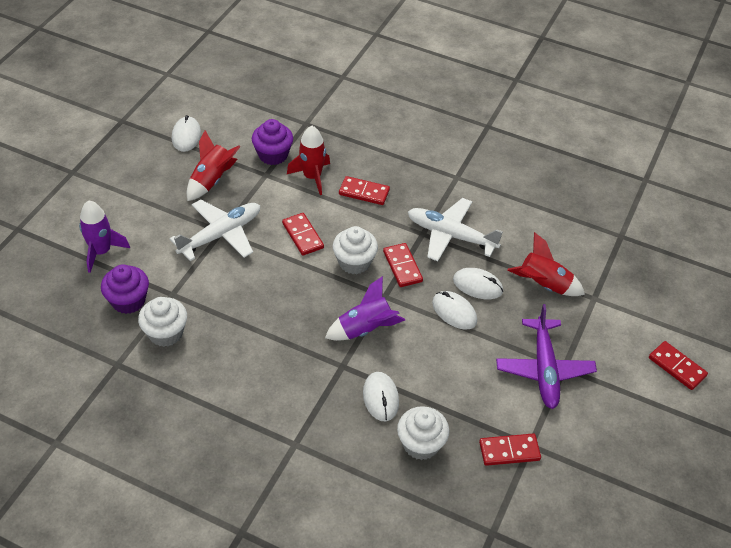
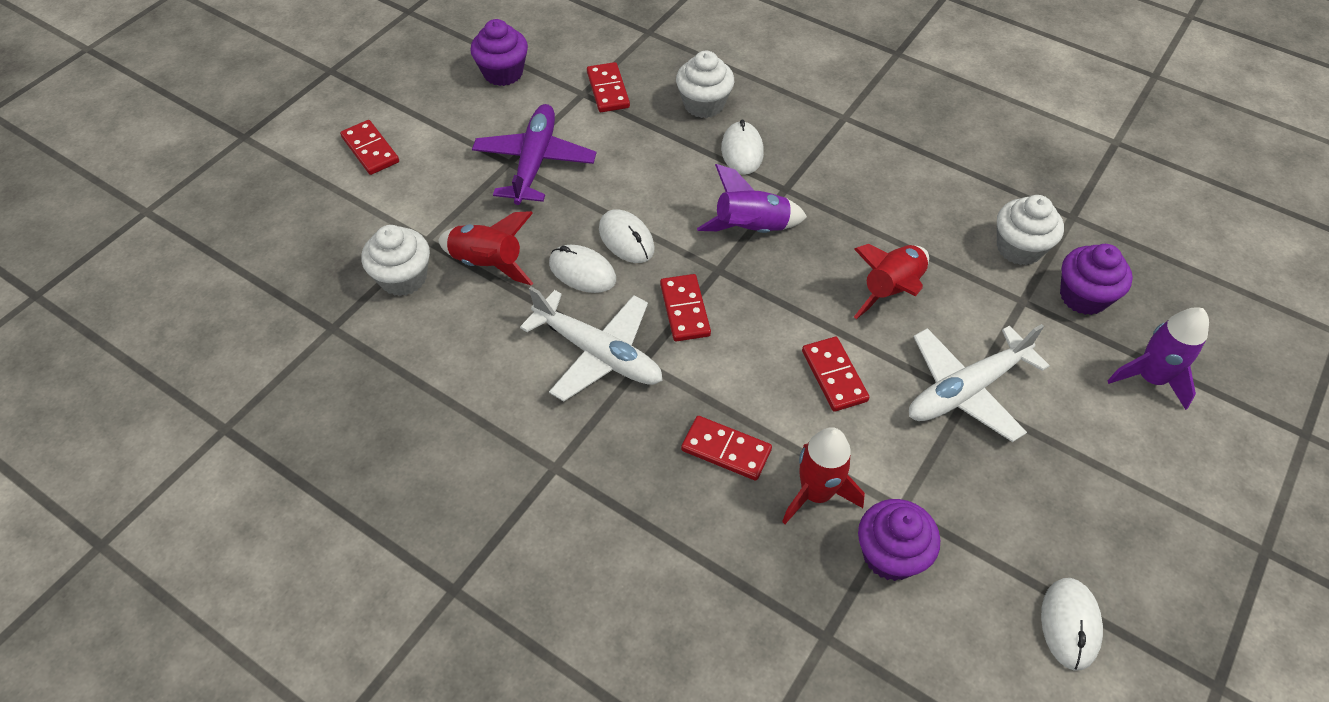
camera: 170 degrees left, 5 degrees up
red rocket [187,130,241,201] -> red rocket moved to [854,244,929,319]
white cupcake [333,226,378,274] -> white cupcake moved to [361,225,430,296]
red domino [479,433,541,466] -> red domino turned 75 degrees clockwise [587,62,630,112]
none -> purple cupcake [470,19,528,86]

